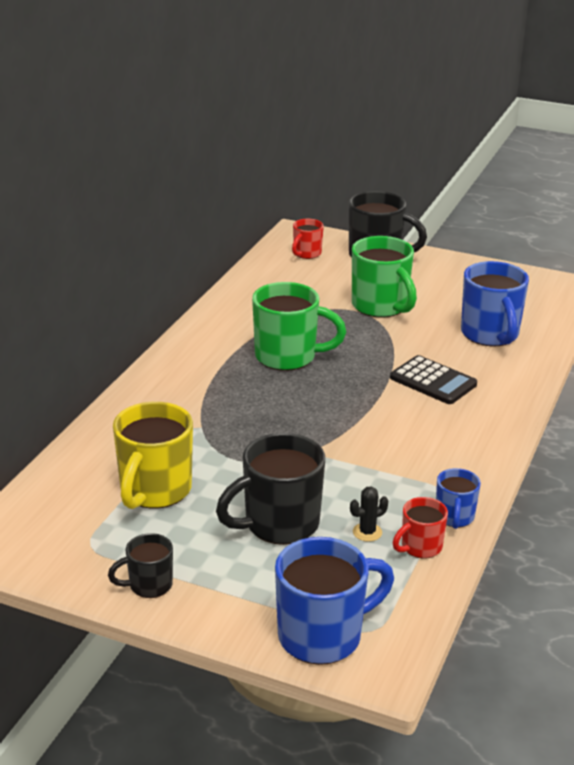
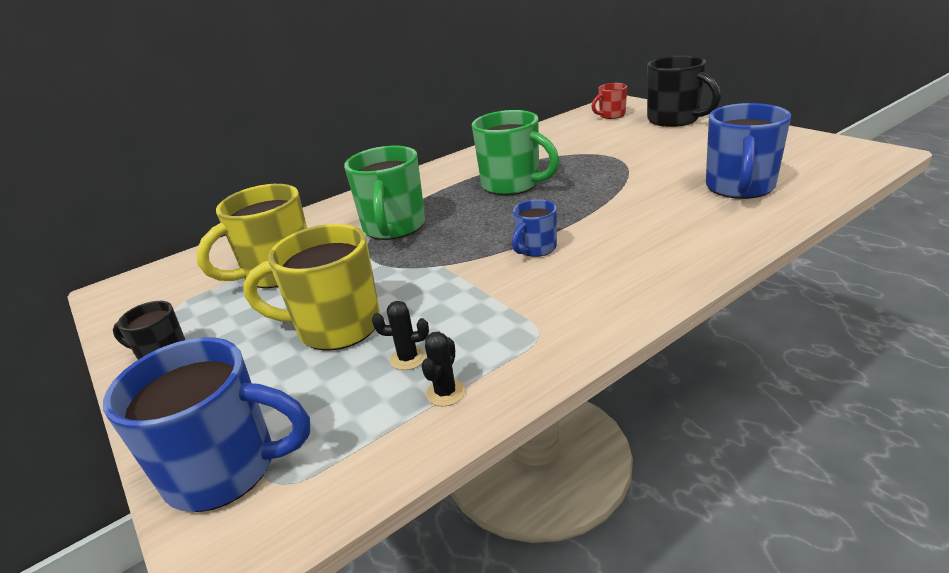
camera: 35 degrees right, 0 degrees up
black mug [216,433,325,545] -> yellow mug [243,224,380,350]
green mug [352,236,417,318] -> green mug moved to [344,146,425,240]
black calculator [390,355,477,404] -> none
red mug [393,497,448,558] -> black cactus [422,331,465,406]
blue mug [436,468,481,529] -> blue mug moved to [512,199,557,257]

